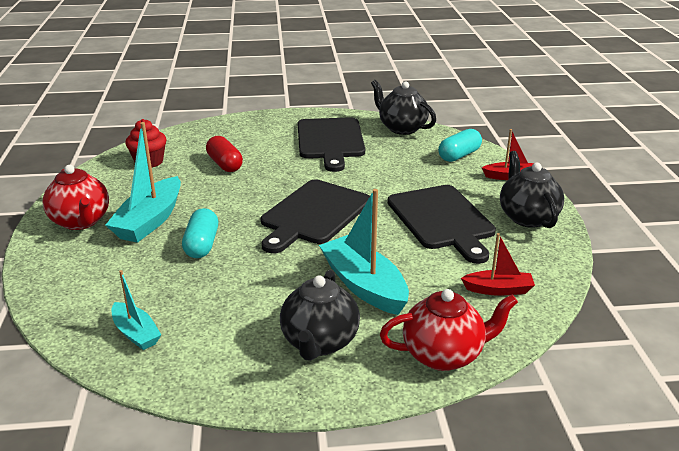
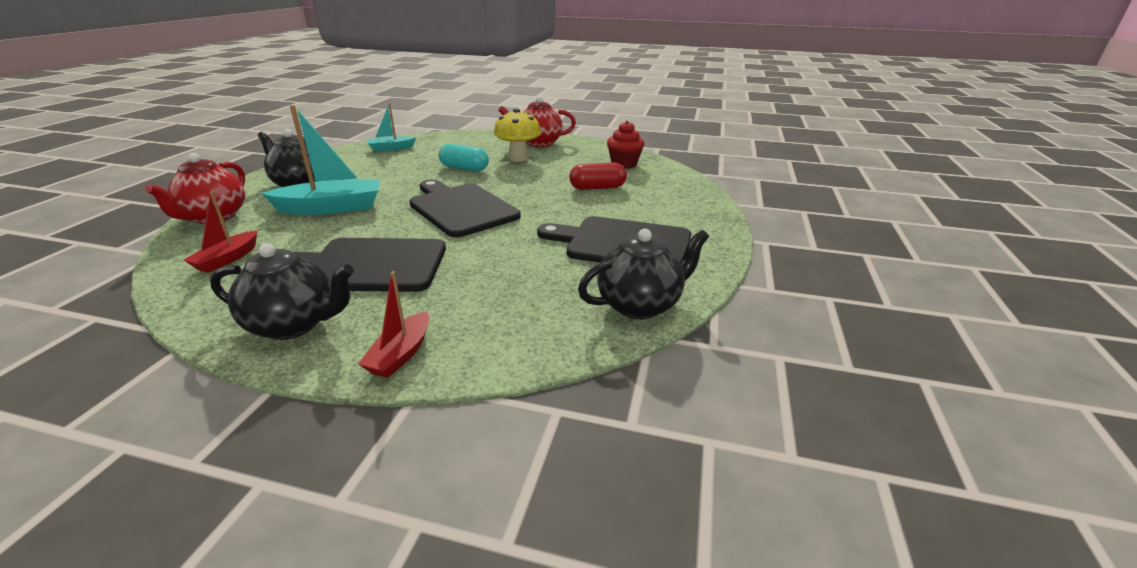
camera: 110 degrees right, 0 degrees up
turquoise boat [105,122,181,243] -> yellow mushroom [494,108,541,162]
turquoise capsule [438,129,482,162] -> none

